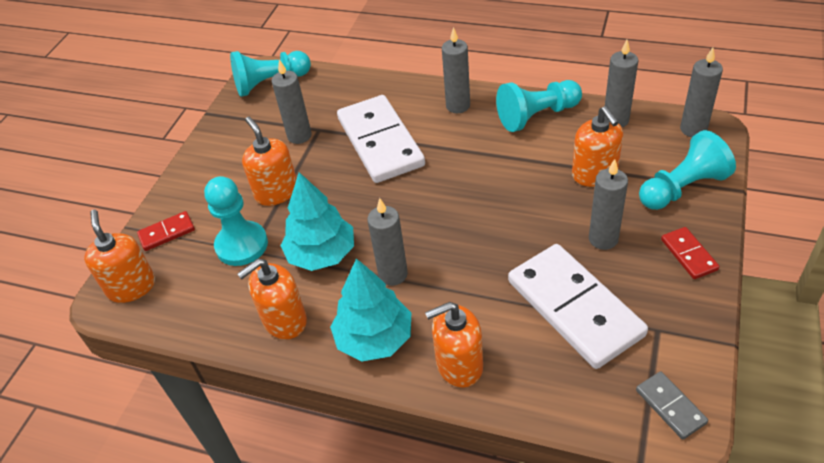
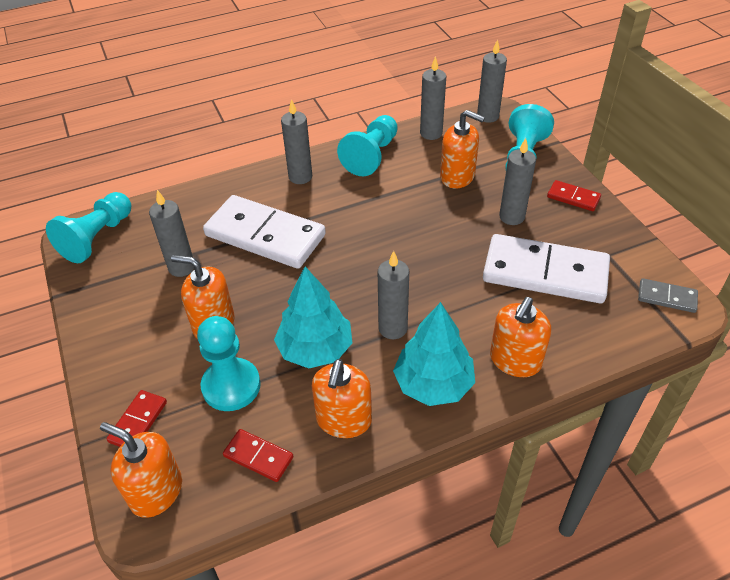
camera: 45 degrees left, 0 degrees up
none -> red domino [223,429,294,482]

